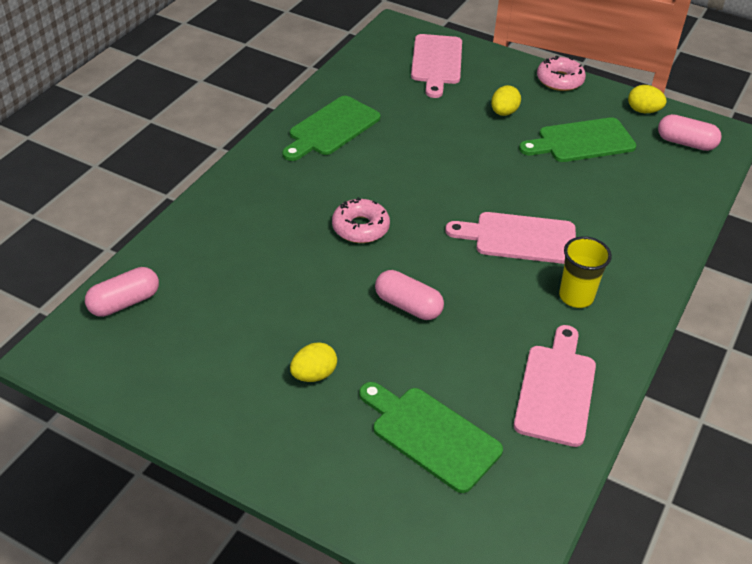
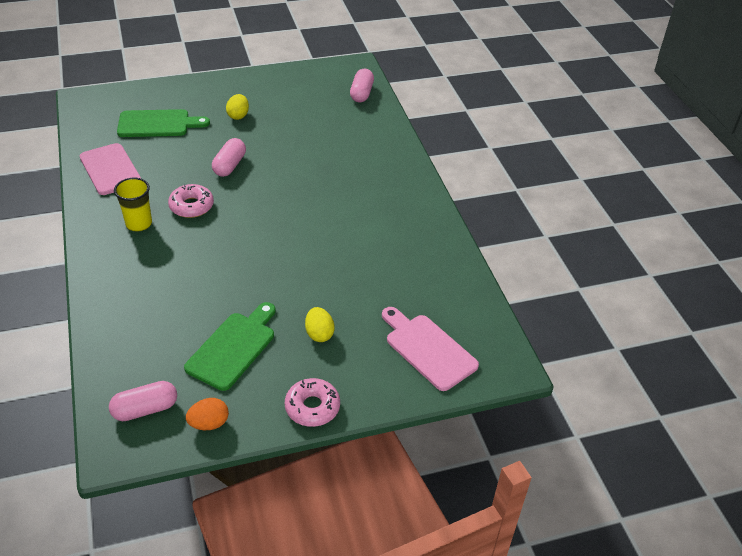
camera: 135 degrees right, 0 degrees up
green cutting board [282,96,381,161] -> none
pink donut [332,197,390,243] -> pink donut moved to [168,184,214,218]
pink capsule [375,270,444,320] -> pink capsule turned 60 degrees counterclockwise [212,138,246,177]
pink cutting board [445,212,576,264] -> none
yellow egg [628,85,667,113] -> orange egg [186,398,229,430]

